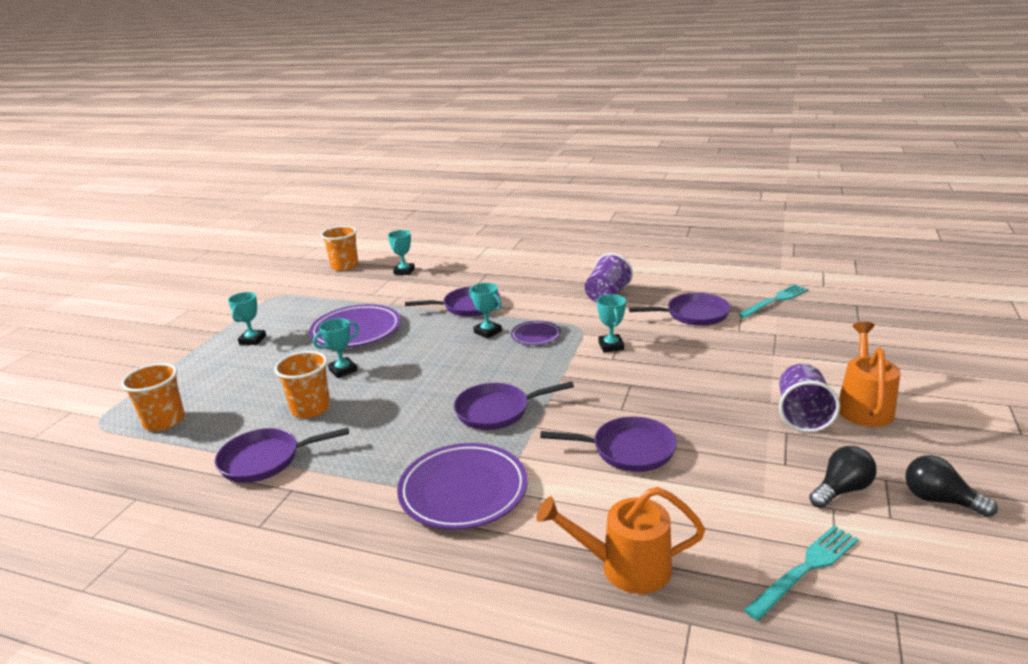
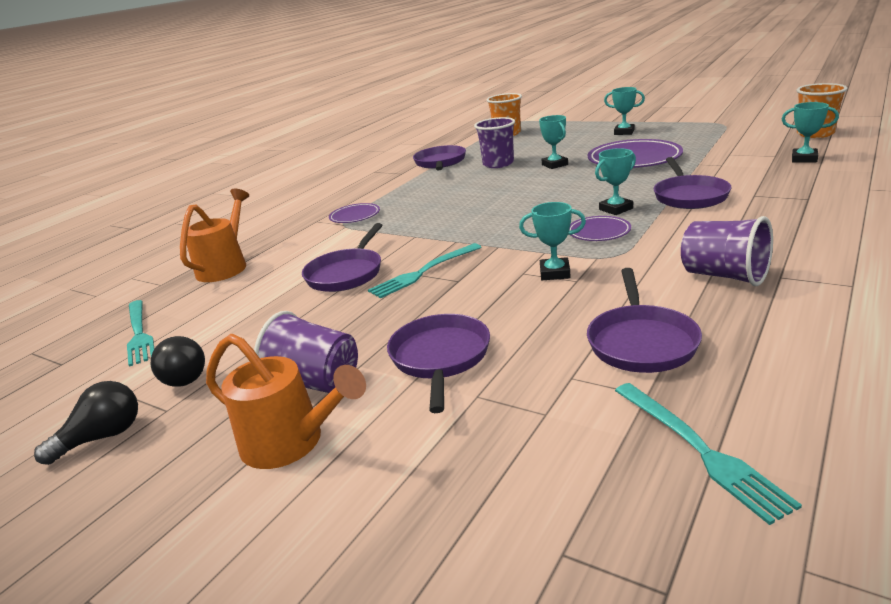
camera: 105 degrees right, 0 degrees up
orange cup [274,351,330,418] -> purple cup [474,117,515,168]
purple plate [397,443,528,530] -> purple plate [329,203,380,223], size x0.53
purple pan [454,381,574,430] -> purple pan moved to [387,314,490,413]
none -> turquoise fork [368,243,481,298]

